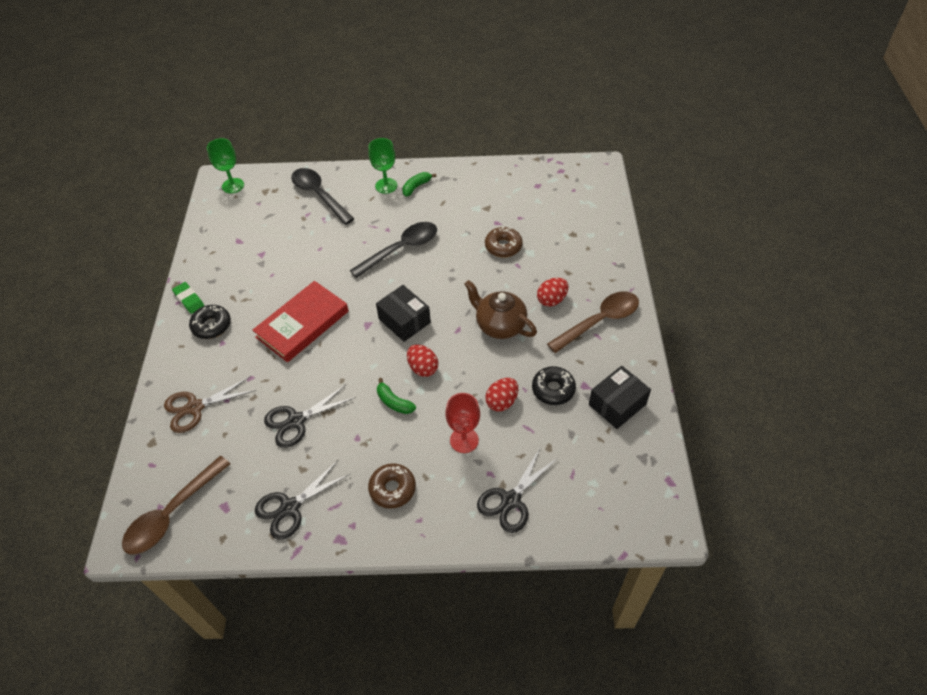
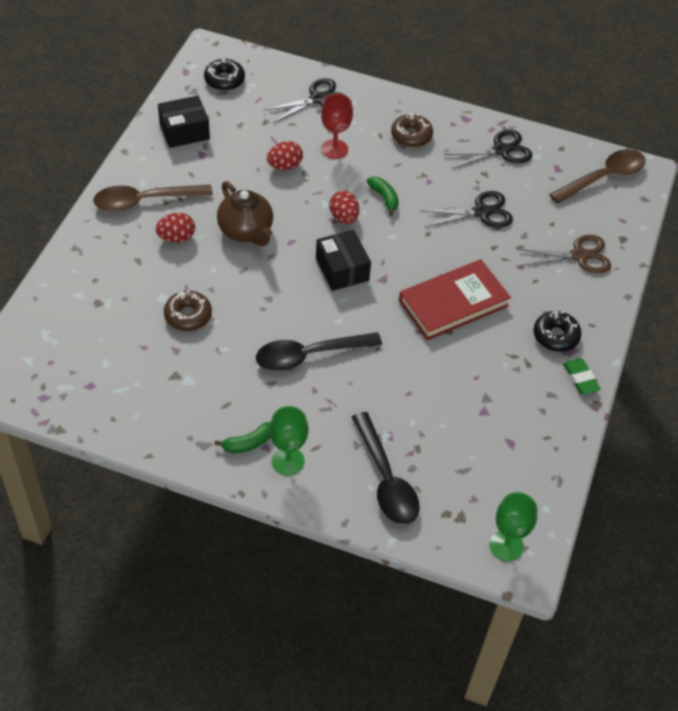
camera: 165 degrees left, 0 degrees up
black donut [532,366,576,405] -> black donut moved to [204,58,245,91]

